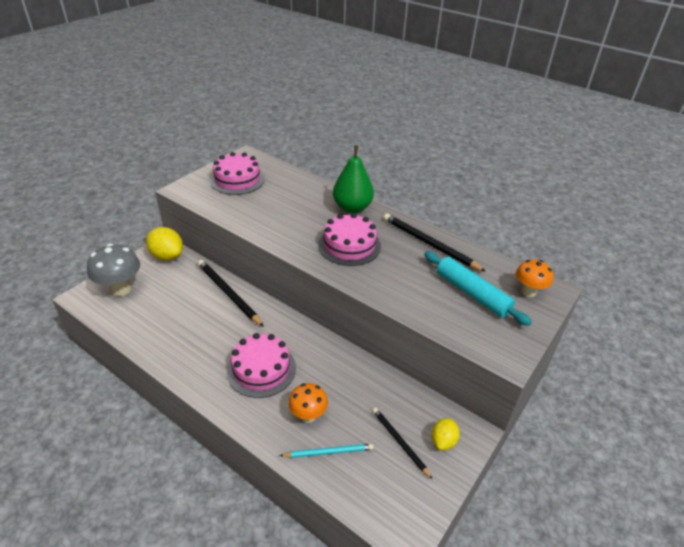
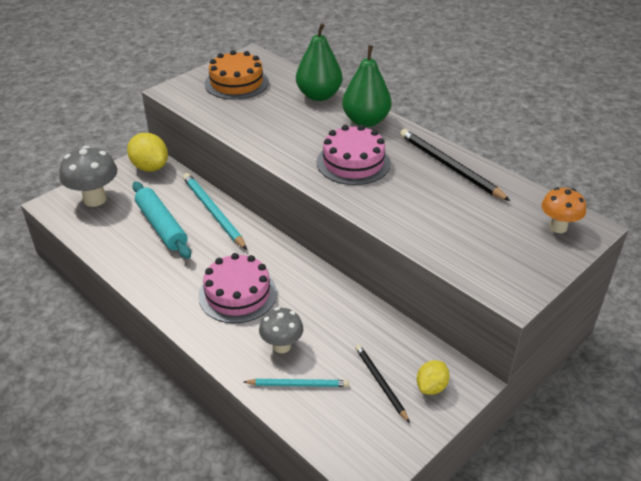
camera: 10 degrees right, 0 degrees up
black pencil [198,260,264,327] -> turquoise pencil [183,173,247,250]
pink cake [210,152,265,195] -> orange cake [205,50,269,100]
orange mushroom [288,383,328,423] -> grey mushroom [259,307,303,353]
turquoise rolling pin [424,251,532,326] -> turquoise rolling pin moved to [132,182,191,259]
none -> green pear [296,23,342,101]

